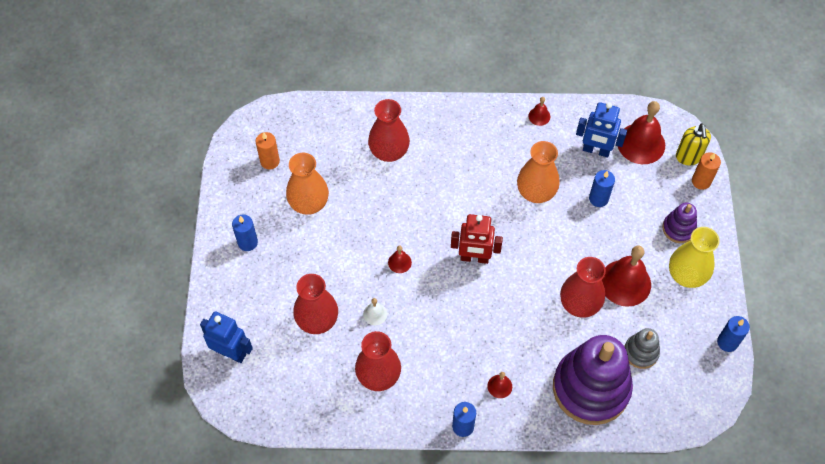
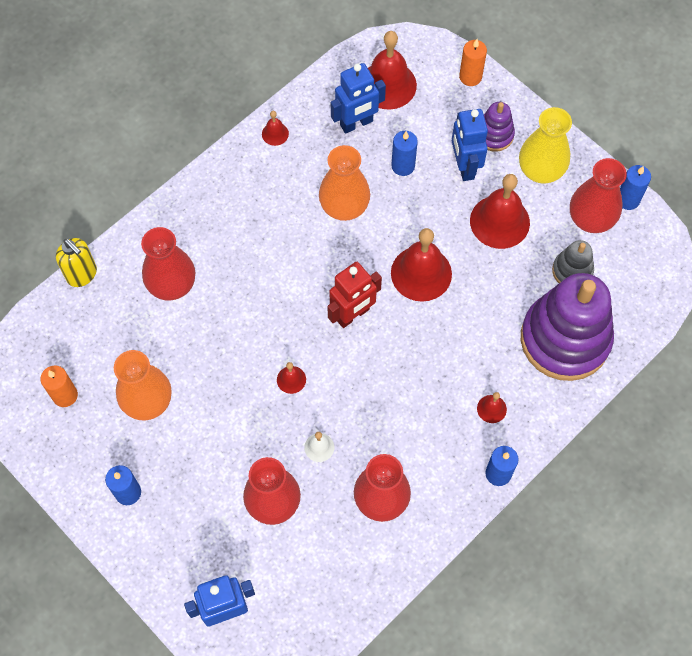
camera: 45 degrees left, 5 degrees up
red vase [560,257,606,318] -> red vase moved to [570,158,627,233]
yellow soap dispenser [676,123,711,165] -> yellow soap dispenser moved to [56,238,97,287]
none -> red bell [391,228,452,302]
none -> blue robot [452,109,488,181]

